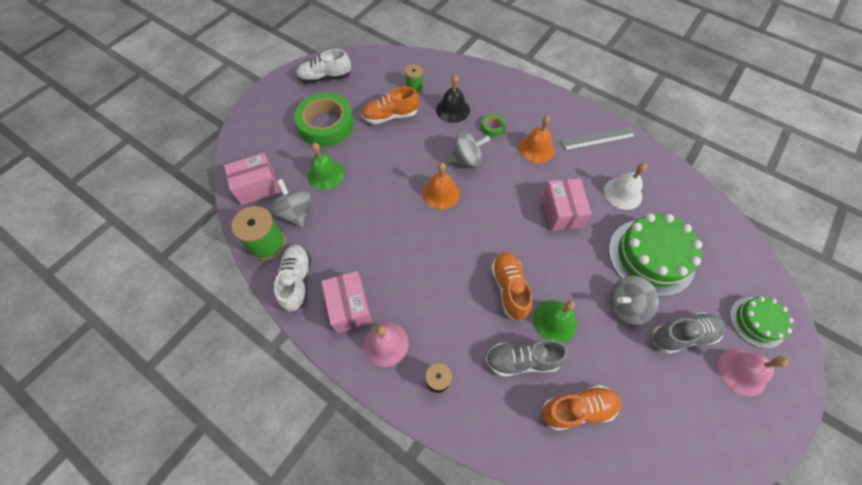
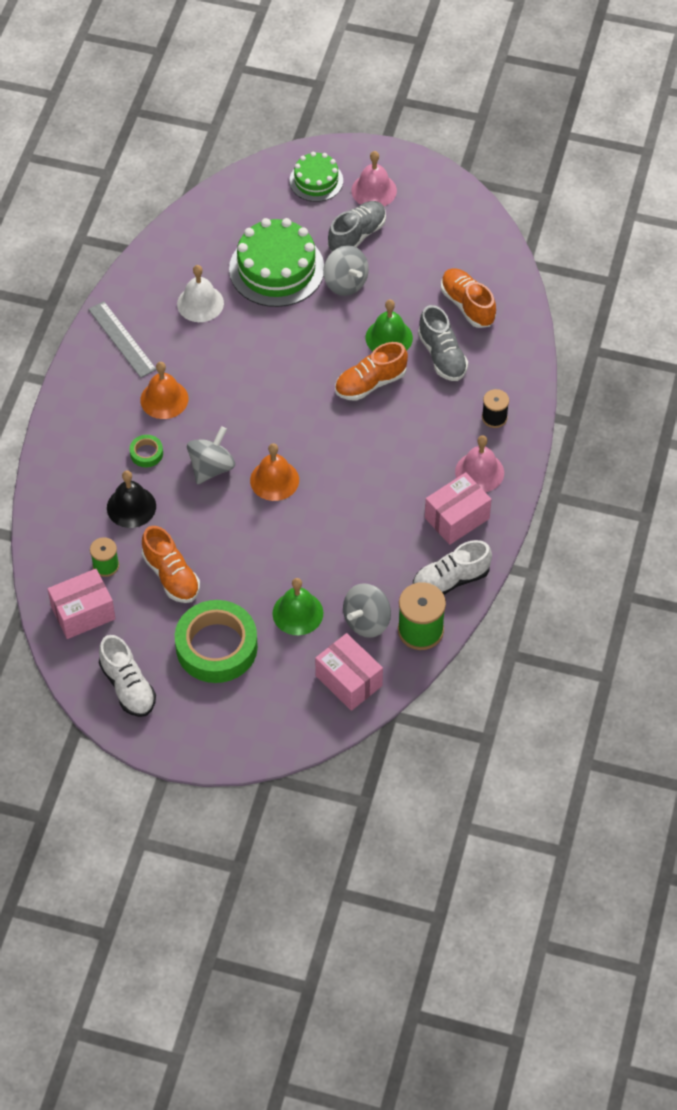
camera: 110 degrees left, 5 degrees down
grey spinning top [448,131,490,168] -> grey spinning top turned 60 degrees clockwise [187,426,235,484]
pink box [542,178,592,231] -> pink box moved to [47,569,116,639]
grey shoe [653,312,726,354] -> grey shoe turned 75 degrees clockwise [328,201,386,252]

